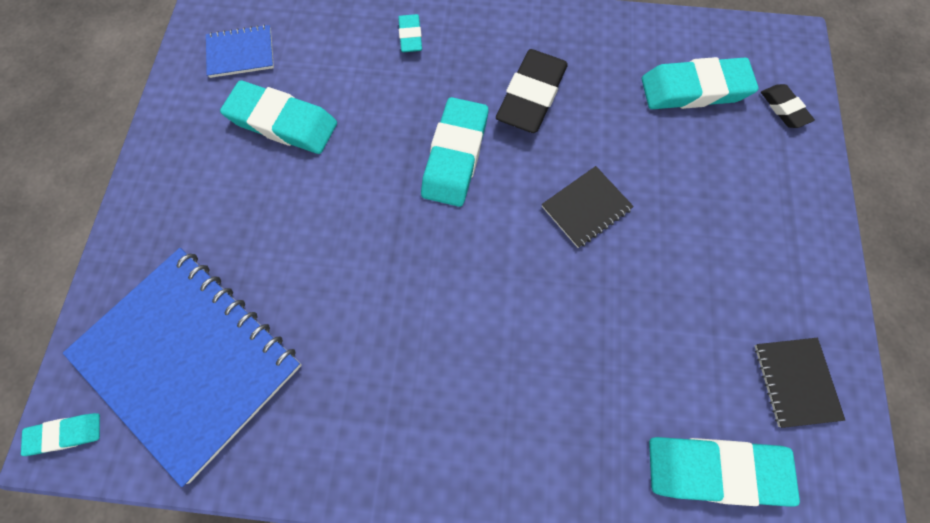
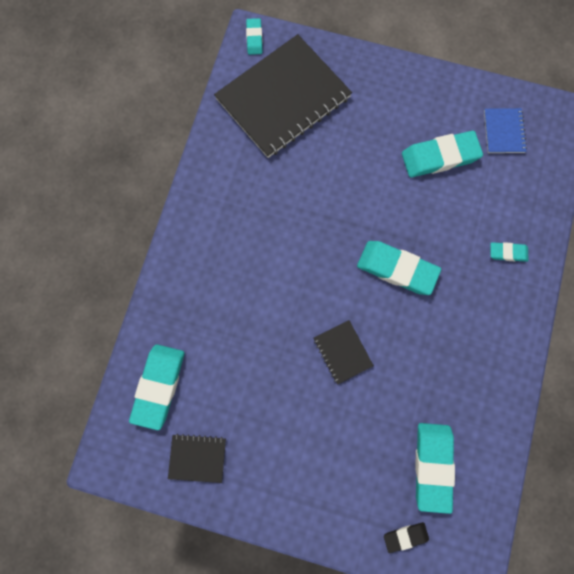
camera: 100 degrees right, 5 degrees up
blue notebook [63,248,302,487] -> black notebook [214,34,352,158]
turquoise eraser [220,80,337,154] -> turquoise eraser turned 45 degrees clockwise [402,131,483,177]
black eraser [496,49,568,133] -> none

